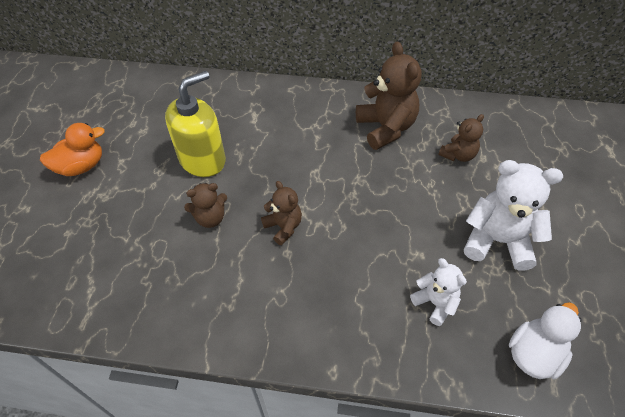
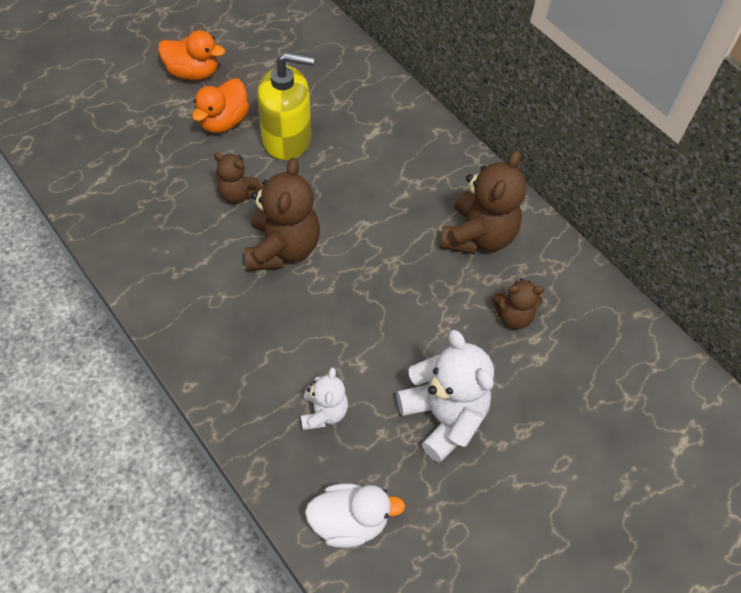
camera: 40 degrees right, 5 degrees up
brown teddy bear [261,181,302,245] -> brown teddy bear [244,158,320,271], size x1.76
none -> orange duck [192,79,249,133]

